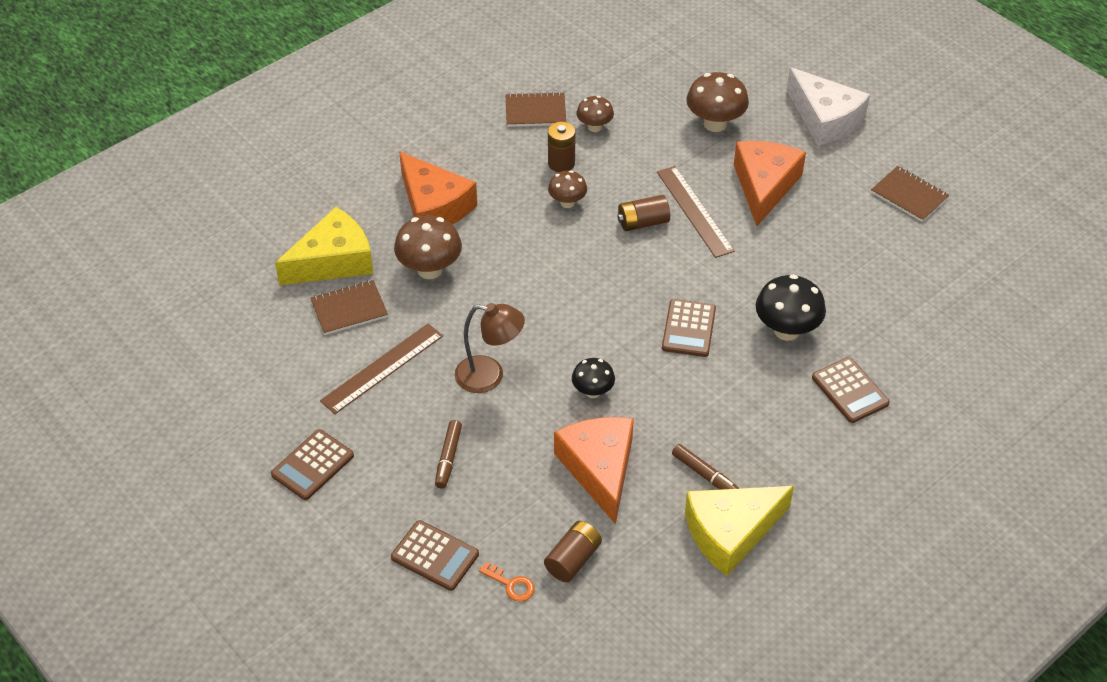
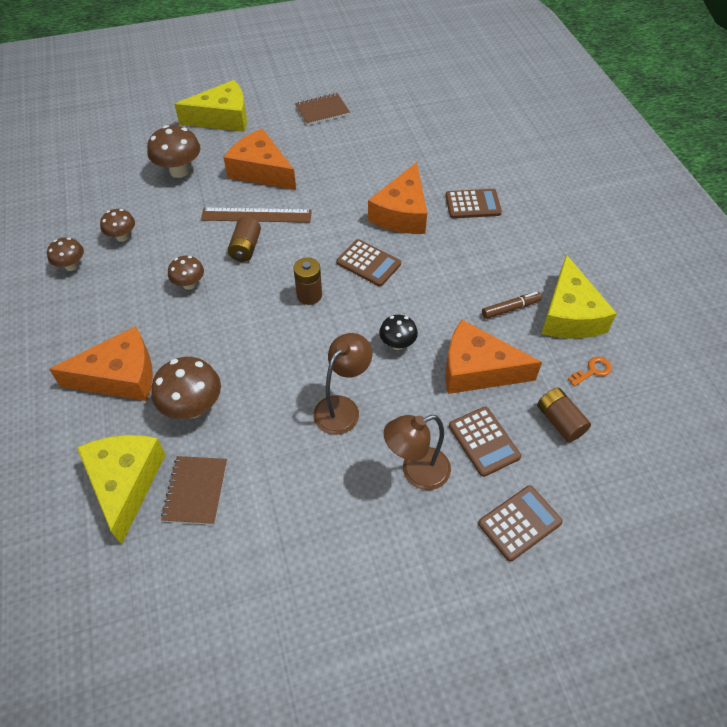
camera: 65 degrees left, 5 degrees up
brown calculator [271,429,354,500] -> brown calculator moved to [449,407,521,477]
brown ruler [320,324,443,414] -> none
brown marker [435,420,462,488] -> brown lamp [383,415,451,490]
orange key [479,562,535,602] -> orange key moved to [568,357,612,387]
brown notebook [506,92,566,127] -> brown mushroom [47,237,84,271]
brown battery [548,122,576,172] -> brown battery moved to [293,258,322,305]
black mushroom [756,274,826,341] -> orange cheese [368,162,427,234]
white cheese [787,67,870,146] -> yellow cheese [174,80,247,132]

